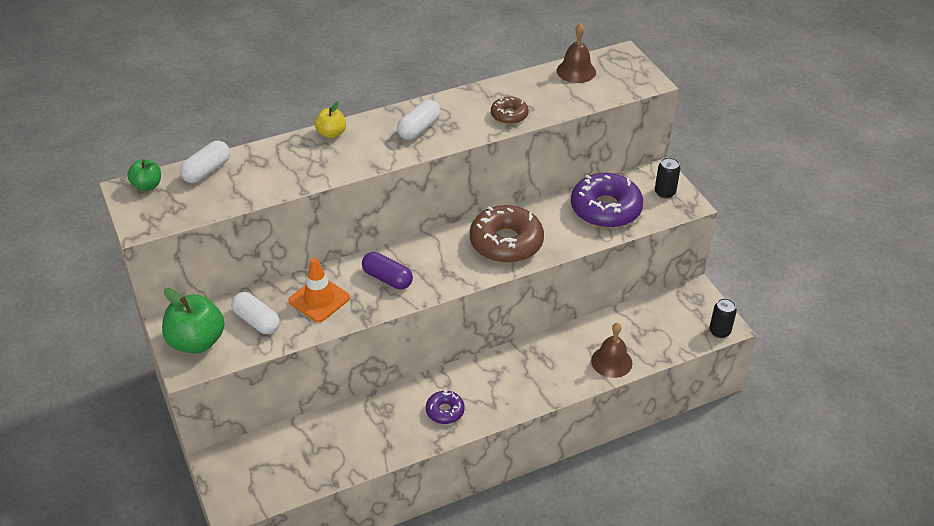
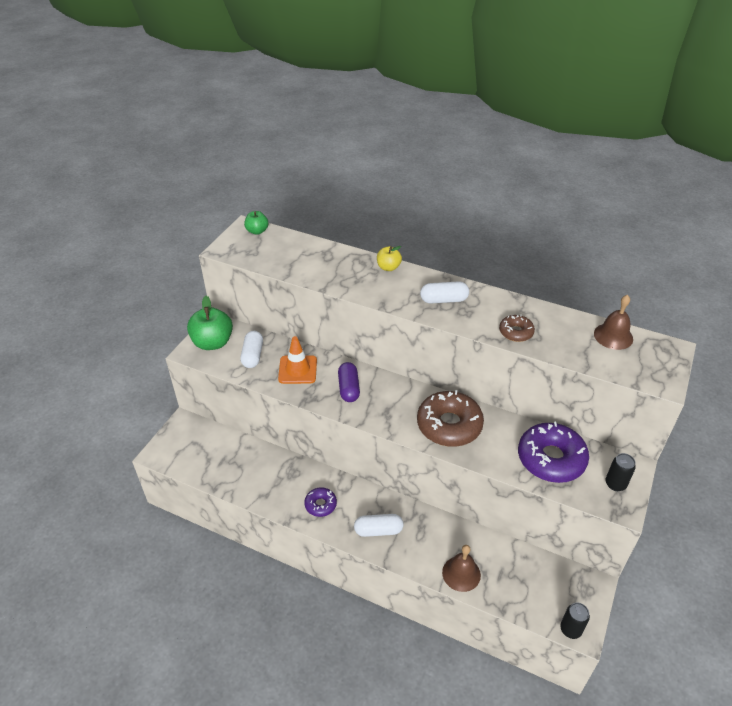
camera: 50 degrees right, 0 degrees up
white capsule [180,141,230,183] -> white capsule moved to [354,514,404,537]

